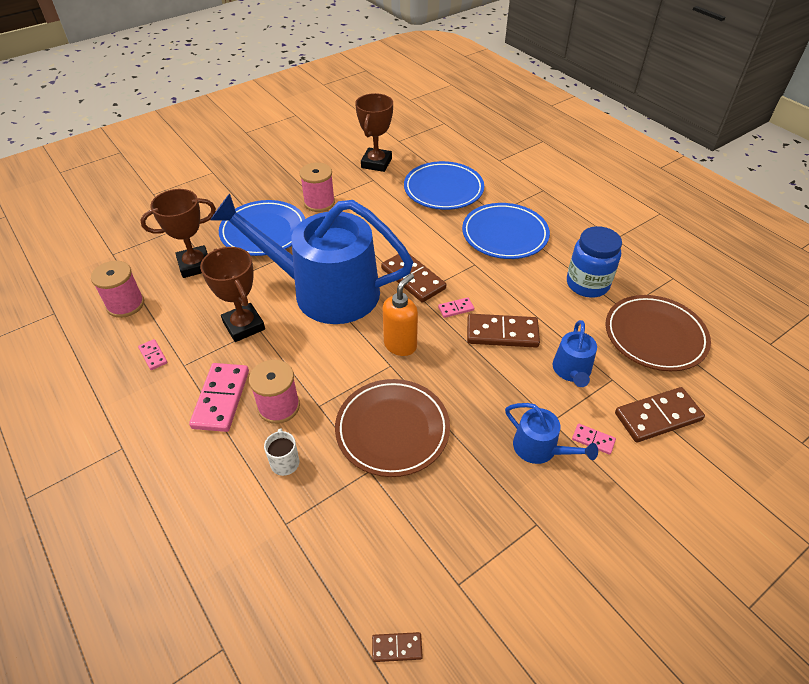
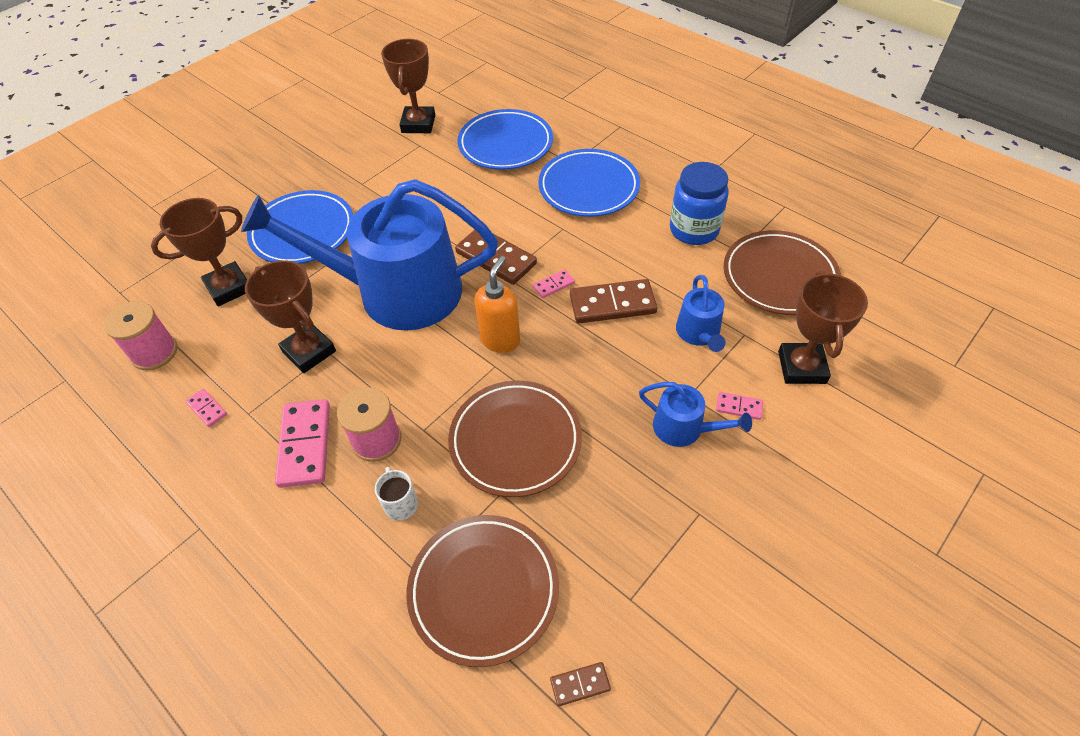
camera: 10 degrees left, 5 degrees up
pink spool [300,163,335,212] -> none
brown domino [615,387,705,442] -> brown trophy [778,270,868,384]
none -> brown plate [406,515,559,667]

